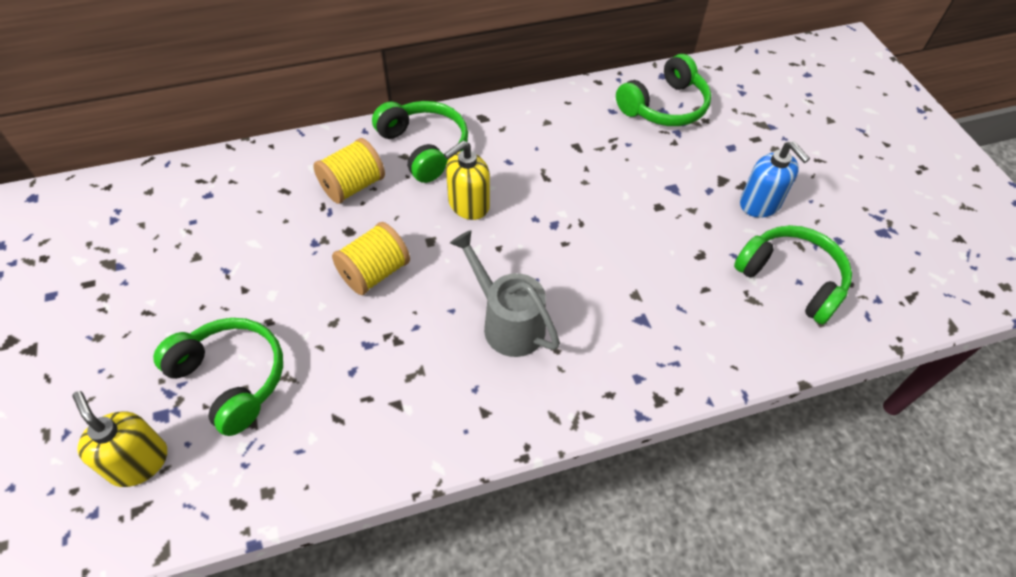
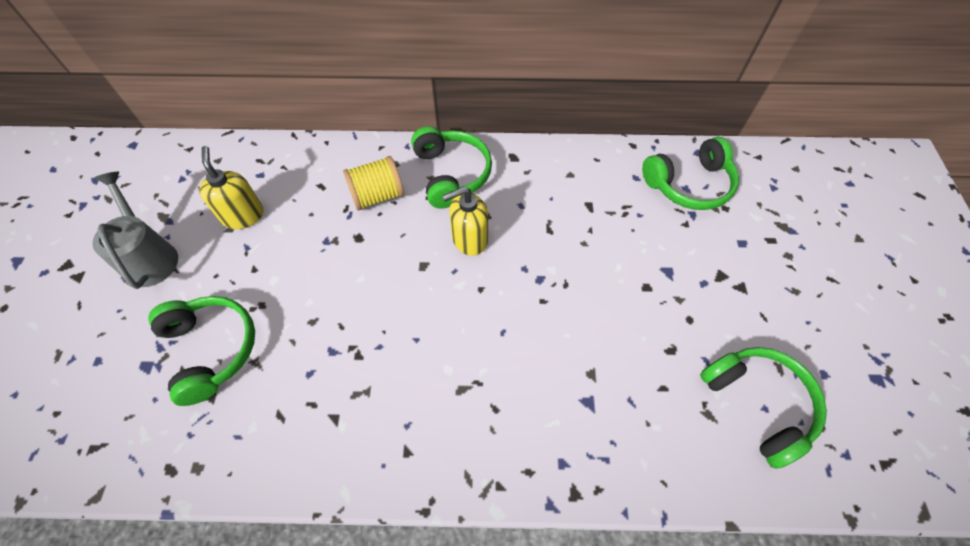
camera: 20 degrees right, 5 degrees up
yellow soap dispenser [72,391,167,487] -> yellow soap dispenser moved to [199,146,263,229]
yellow spool [332,222,410,295] -> none
grey watering can [450,230,560,357] -> grey watering can moved to [92,172,178,289]
blue soap dispenser [740,141,810,218] -> none

